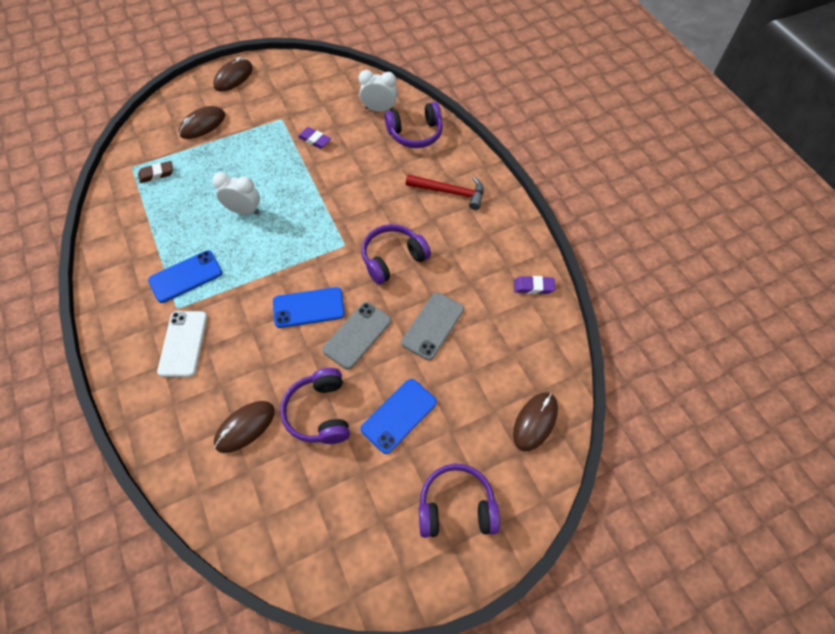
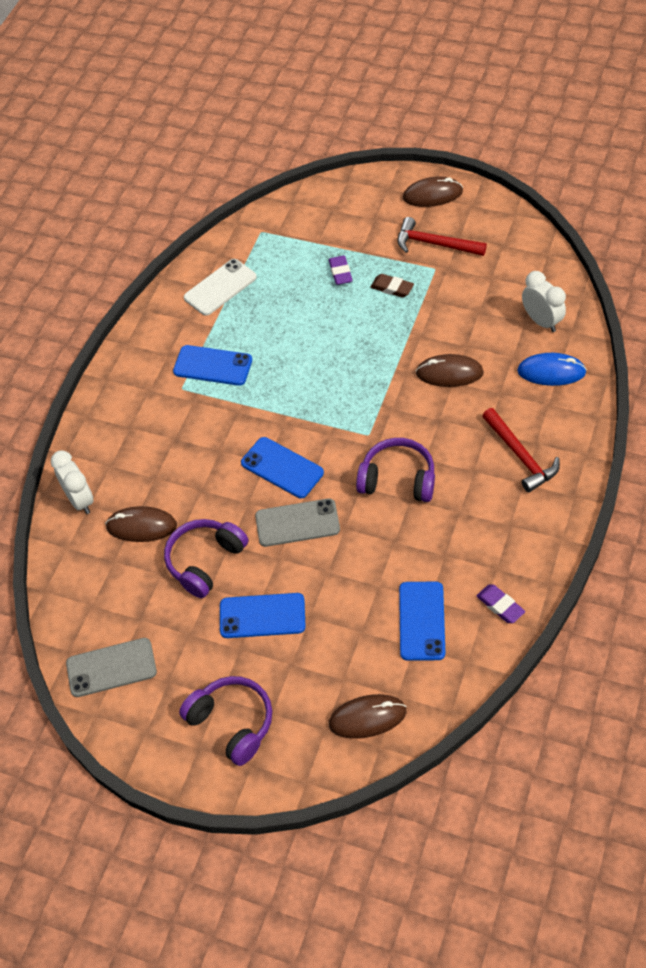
camera: 50 degrees right, 5 degrees down
brown eraser [138,161,173,183] -> brown eraser moved to [370,274,414,298]
white phone [157,311,207,377] -> white phone moved to [184,259,257,316]
brown mouse [179,106,225,139] -> brown mouse moved to [416,354,484,387]
white clock [212,172,260,215] -> white clock moved to [51,451,94,514]
purple eraser [298,127,331,149] -> purple eraser moved to [329,256,353,285]
purple headphones [385,102,443,148] -> blue mouse [517,353,587,386]
grey phone [401,293,464,360] -> grey phone moved to [66,638,157,697]
none -> red hammer [397,217,487,256]
none -> blue phone [399,582,445,661]

